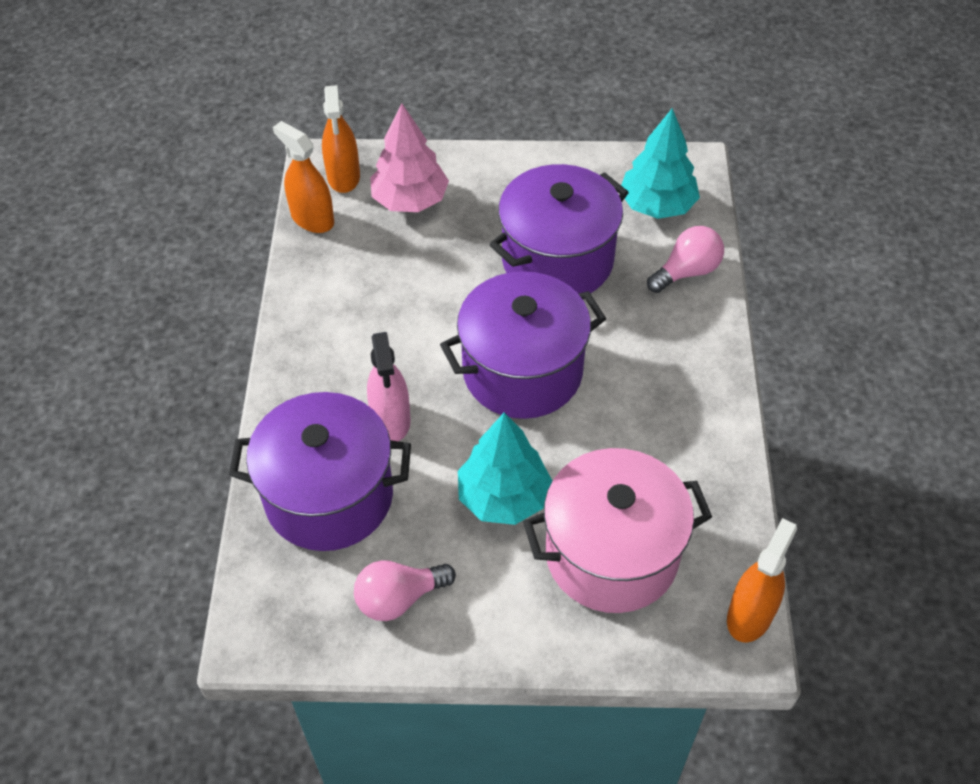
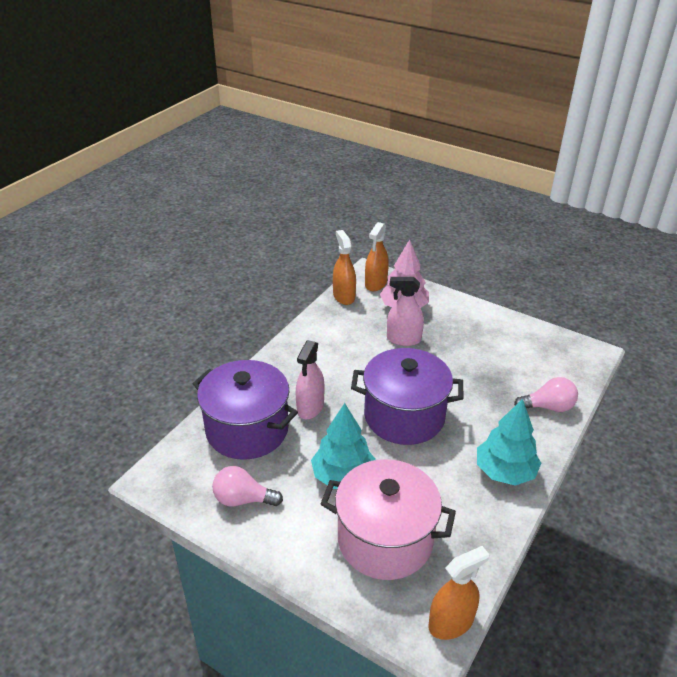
camera: 30 degrees right, 15 degrees down
purple pot [489,164,629,294] -> none
turquoise tree [621,108,700,219] -> turquoise tree moved to [477,399,541,486]
none -> pink spray bottle [387,277,424,346]

